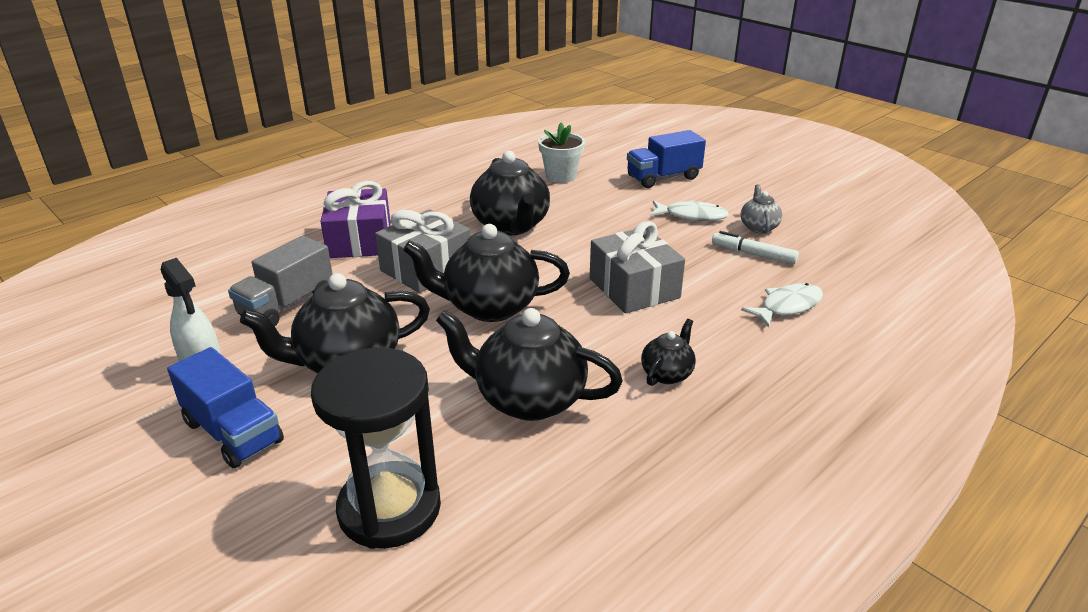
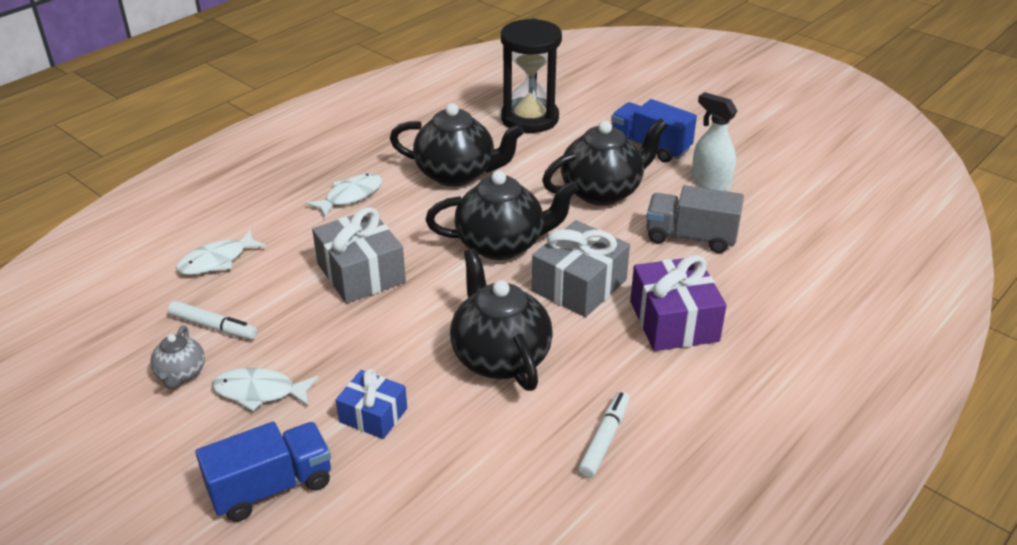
camera: 175 degrees right, 5 degrees up
grey truck [228,236,333,326] -> grey truck turned 105 degrees counterclockwise [646,185,744,253]
white flower pot [538,123,585,183] -> none
black teapot [641,319,696,386] -> white fish [306,174,382,217]
none -> blue gift [336,369,407,439]
none -> white marker [578,391,630,478]

